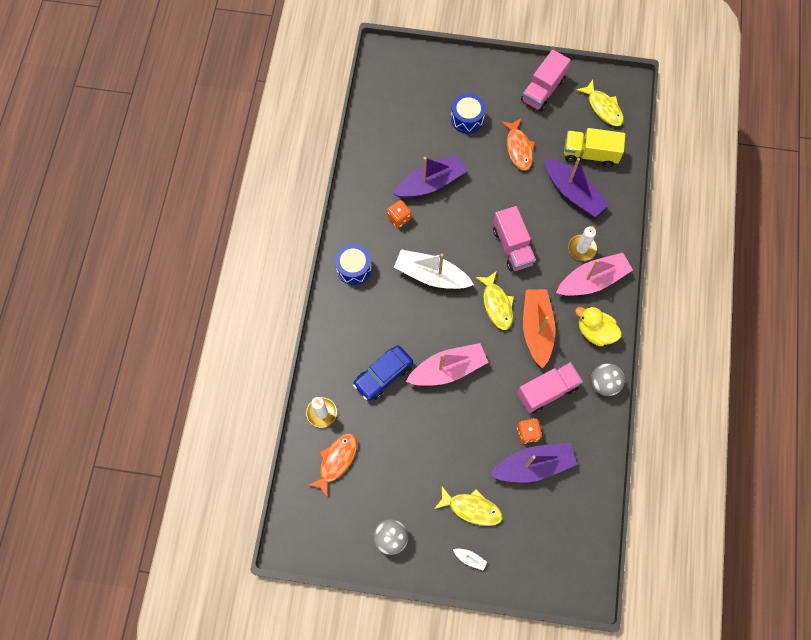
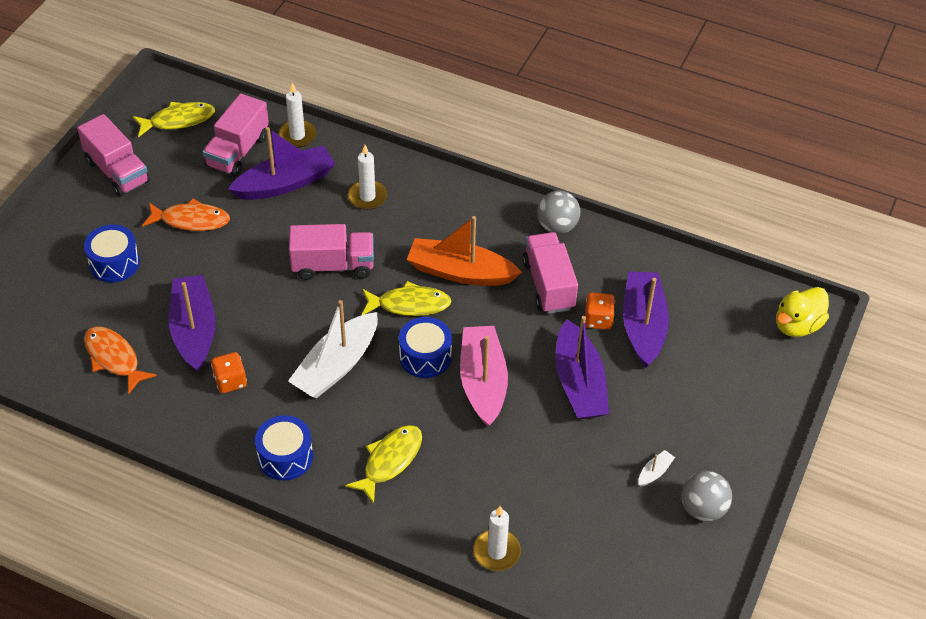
camera: 75 degrees left, 20 degrees down
orange fish [308,433,357,498] -> orange fish moved to [84,326,157,394]
blue car [353,345,413,401] -> none
yellow fish [434,486,503,526] -> yellow fish moved to [345,425,422,504]
white boat [453,549,487,570] -> white boat moved to [638,450,675,486]
pink boat [556,253,633,296] -> none
yellow truck [564,128,625,167] -> pink truck [202,93,269,176]
yellow duck [575,307,622,346] -> yellow duck moved to [776,287,829,337]
none -> white candle [278,83,316,148]
none -> blue drum [399,317,452,378]
none -> purple boat [555,316,609,419]

